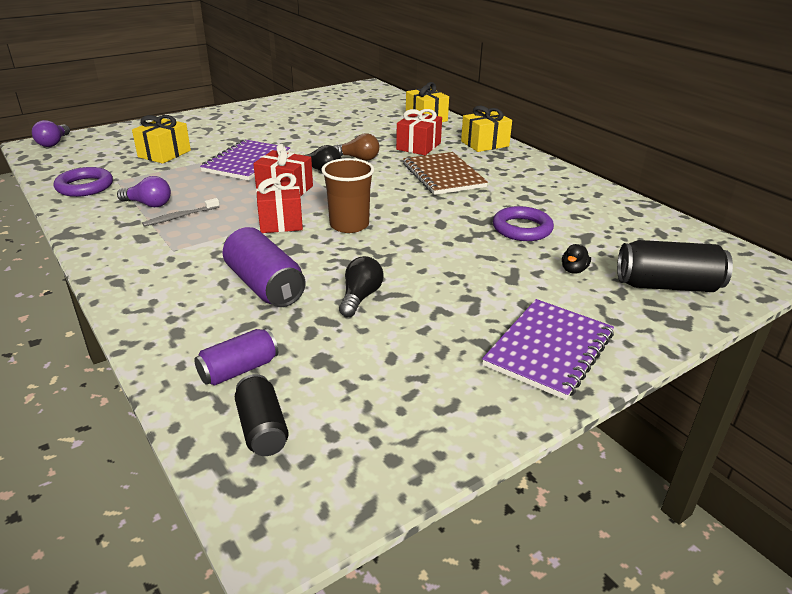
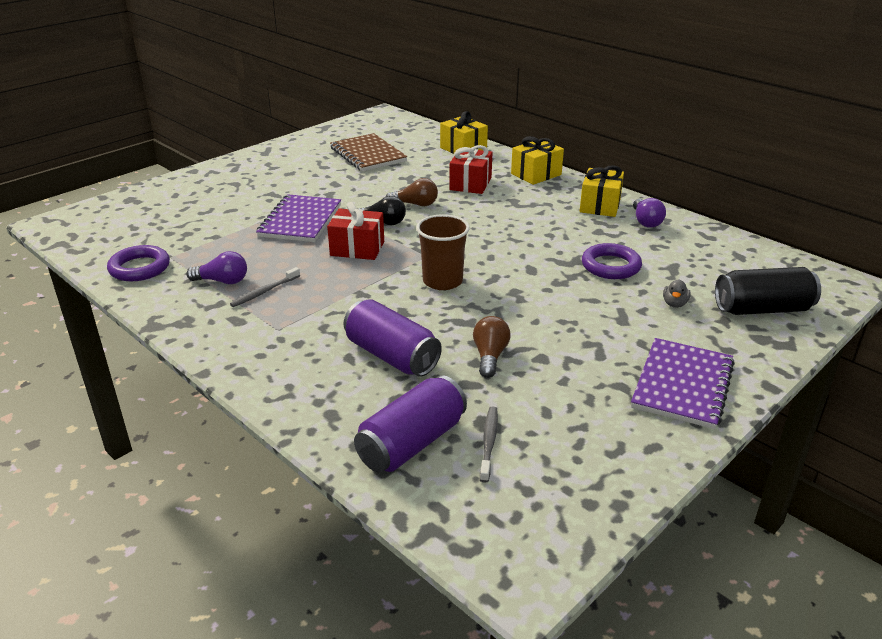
camera: 10 degrees left, 0 degrees up
purple light bulb [32,120,70,147] -> purple light bulb moved to [633,198,666,228]
yellow gift [132,115,191,164] -> yellow gift moved to [580,165,624,217]
purple can [194,328,278,386] -> purple can [354,375,467,472], size x1.58
black can [235,374,289,456] -> none
red gift [256,173,303,233] -> none
black light bulb [339,256,383,317] -> brown light bulb [473,316,510,378]
brown notebook [403,152,488,195] -> brown notebook moved to [330,133,407,171]
black duck [562,244,591,273] -> grey duck [663,279,691,308]
none -> grey toothbrush [480,407,498,483]

